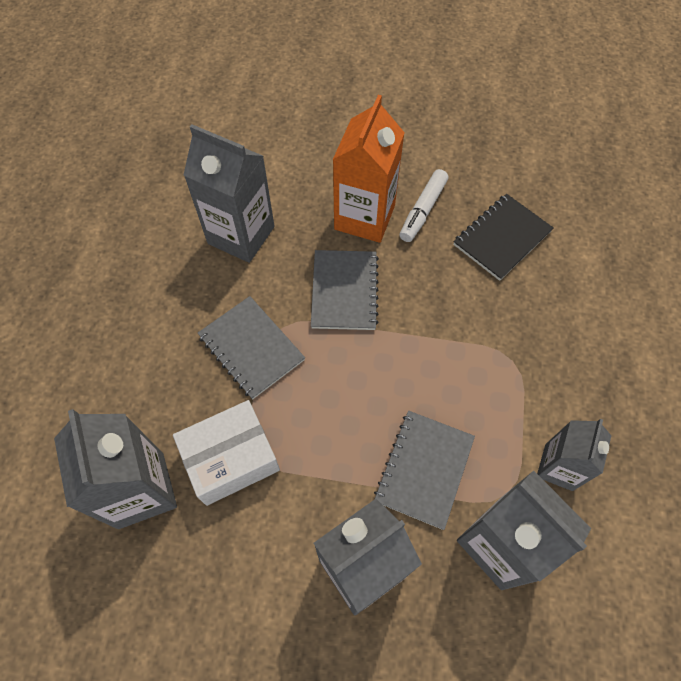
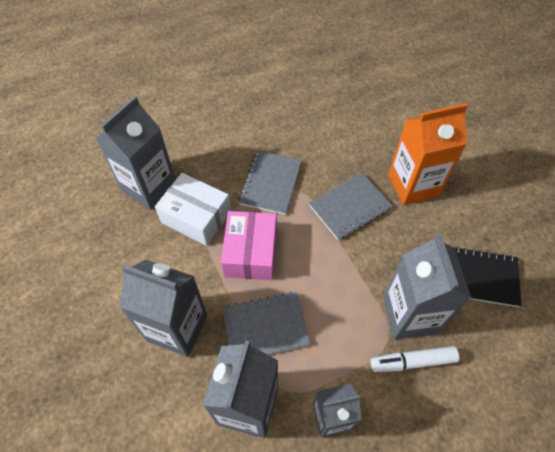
camera: 55 degrees right, 5 degrees down
grey carton [184,124,274,263] -> grey carton moved to [383,233,472,339]
white marker [399,169,448,242] -> white marker moved to [371,346,459,372]
none -> pink box [221,211,277,280]

